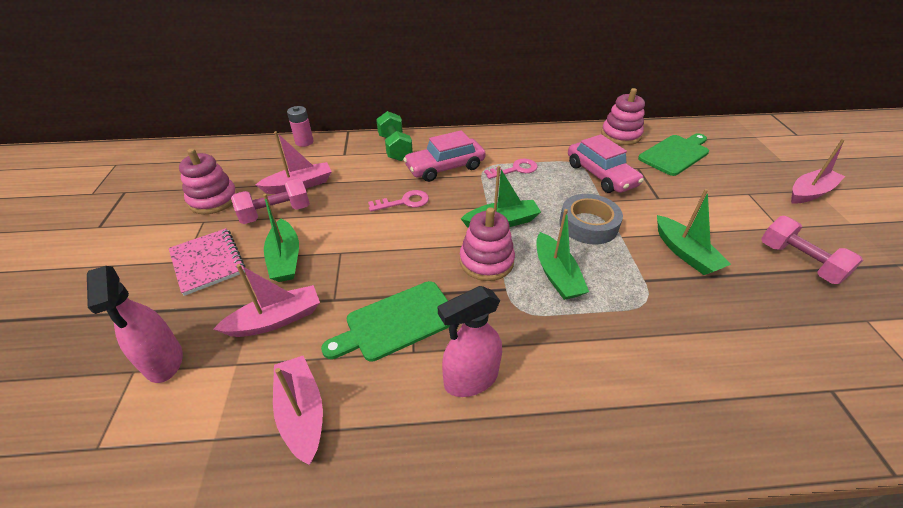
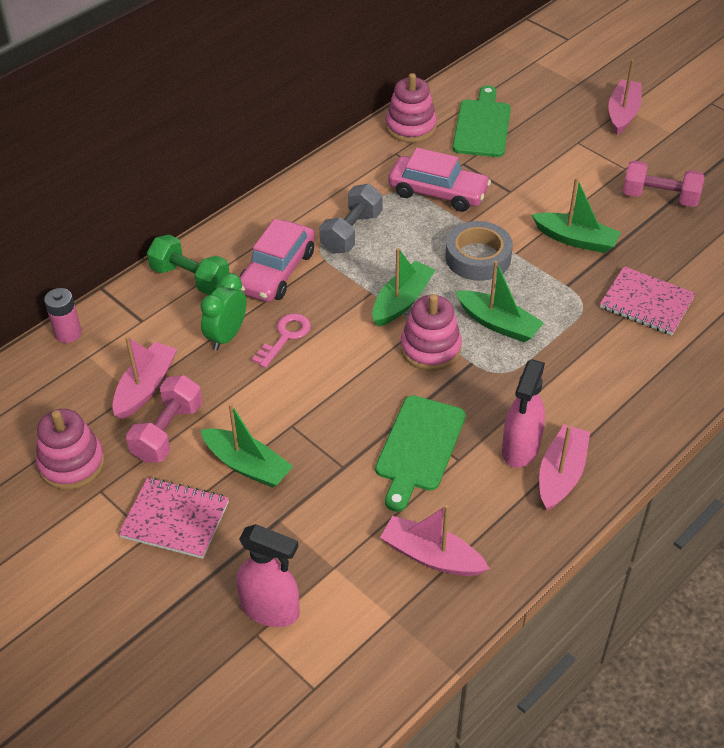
camera: 40 degrees left, 5 degrees up
pink boat [214,264,320,337] -> pink boat moved to [539,424,590,511]
pink key [484,159,538,179] -> grey dumbbell [319,184,383,254]
none -> green clock [201,273,247,350]
none -> pink notebook [600,266,696,335]

